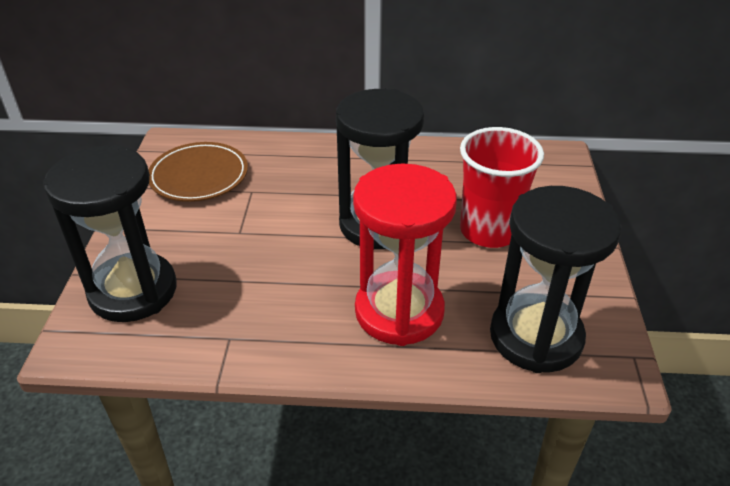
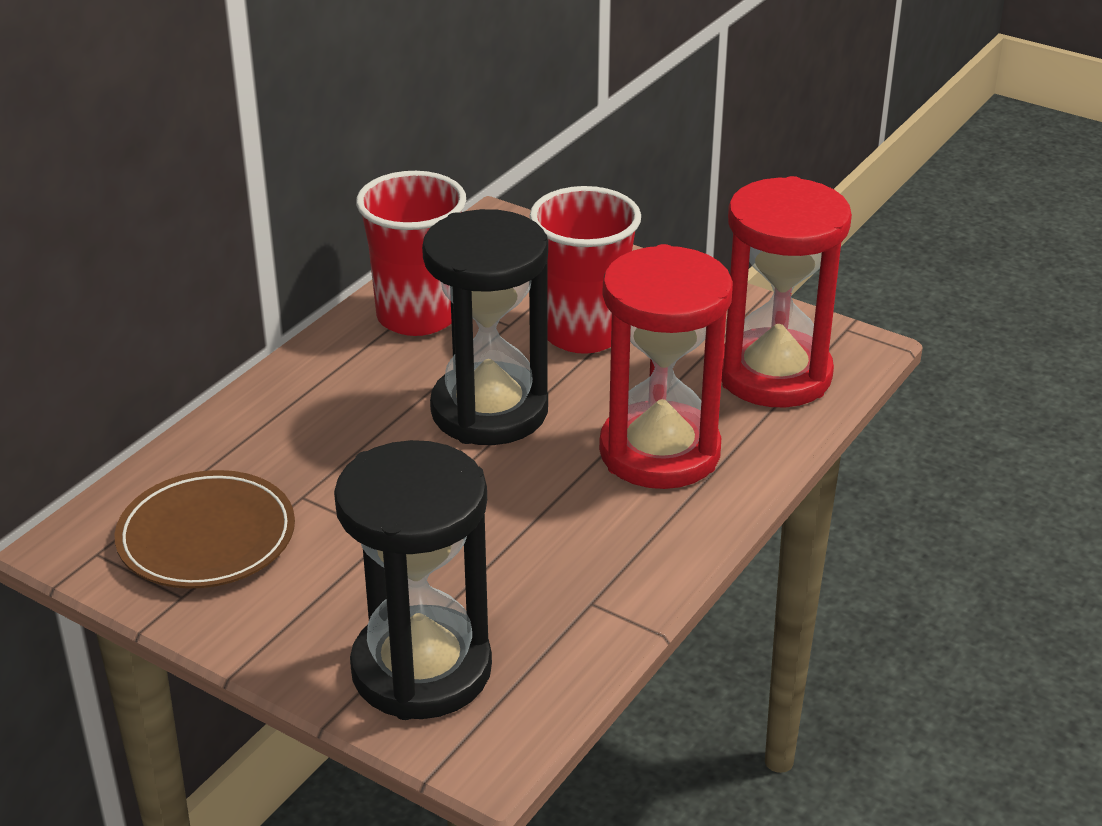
camera: 60 degrees left, 5 degrees down
black hourglass [490,186,621,373] -> red hourglass [722,176,852,407]
none -> red cup [356,171,466,336]

